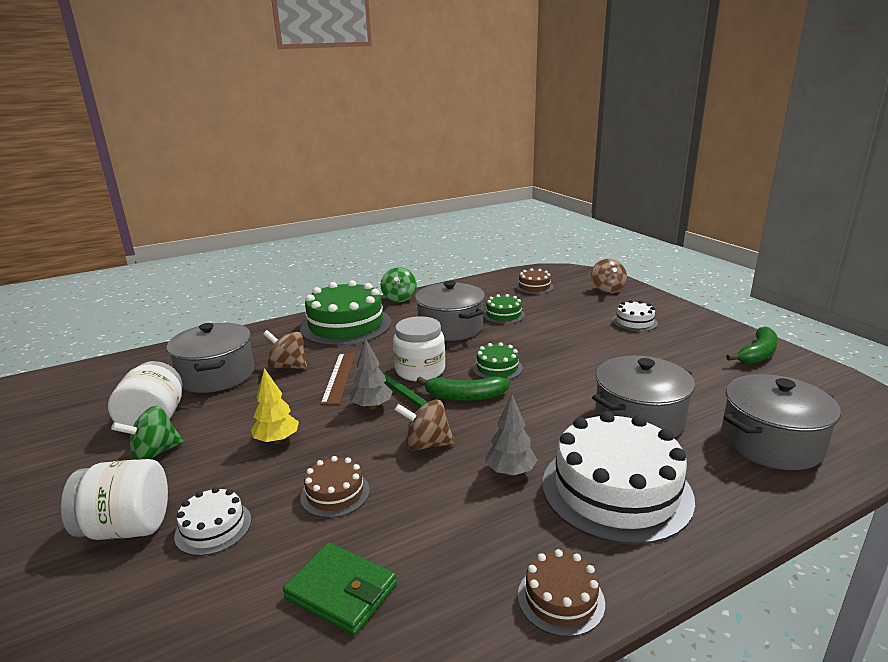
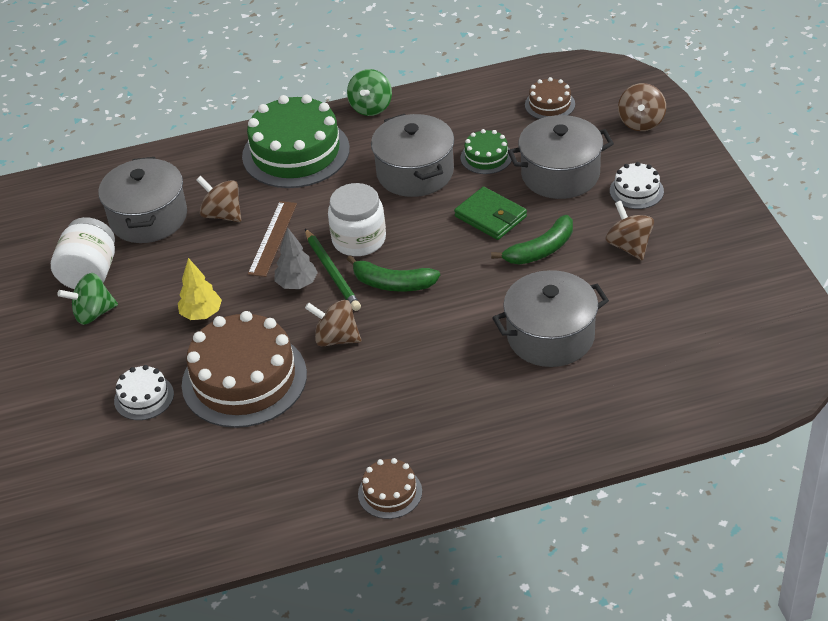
camera: 15 degrees right, 20 degrees up
white jar [61,459,168,540] -> none
green wallet [283,543,397,635] -> green wallet moved to [454,187,527,240]
brown cake [300,456,370,518] -> brown cake [182,311,307,428], size x2.11
green cake [472,342,523,379] -> none
grey tree [485,395,537,476] -> none
white cake [542,411,695,545] -> none
grey pot [721,374,841,470] -> grey pot moved to [508,115,614,199]
green banana [726,327,778,364] -> green banana moved to [491,215,573,265]
none -> brown spinning top [605,201,654,261]

